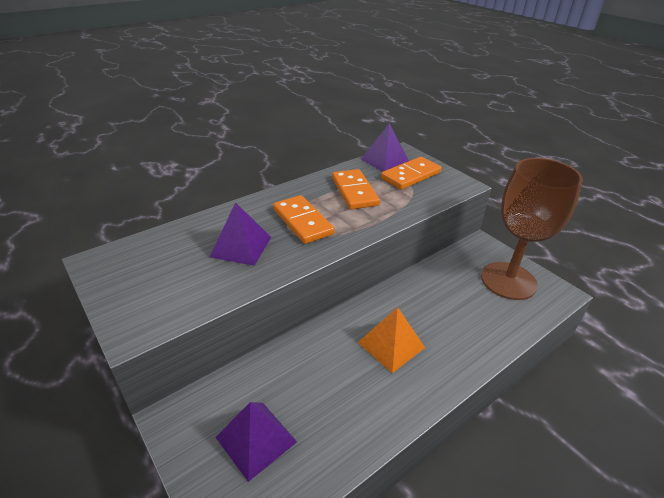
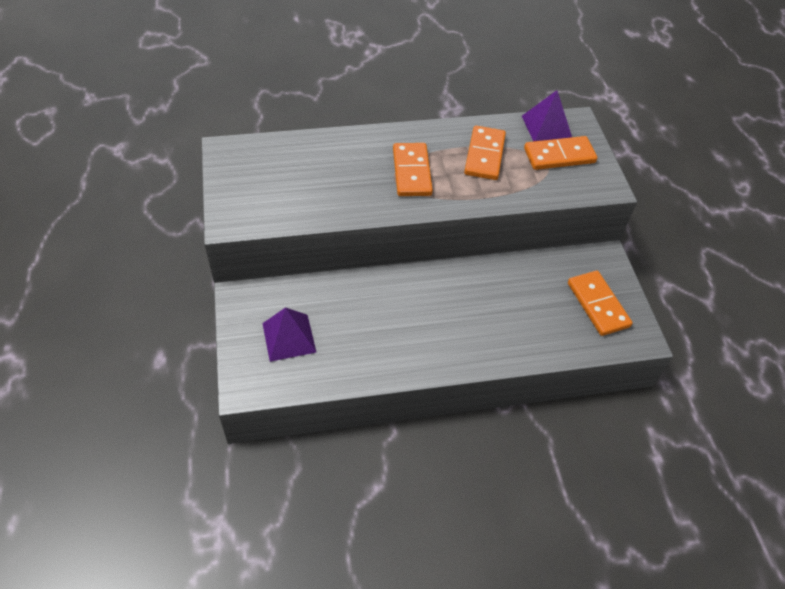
camera: 25 degrees right, 15 degrees up
purple pyramid [210,202,271,266] -> none
orange pyramid [358,307,425,373] -> none
brown goblet [481,158,583,300] -> orange domino [568,271,633,336]

